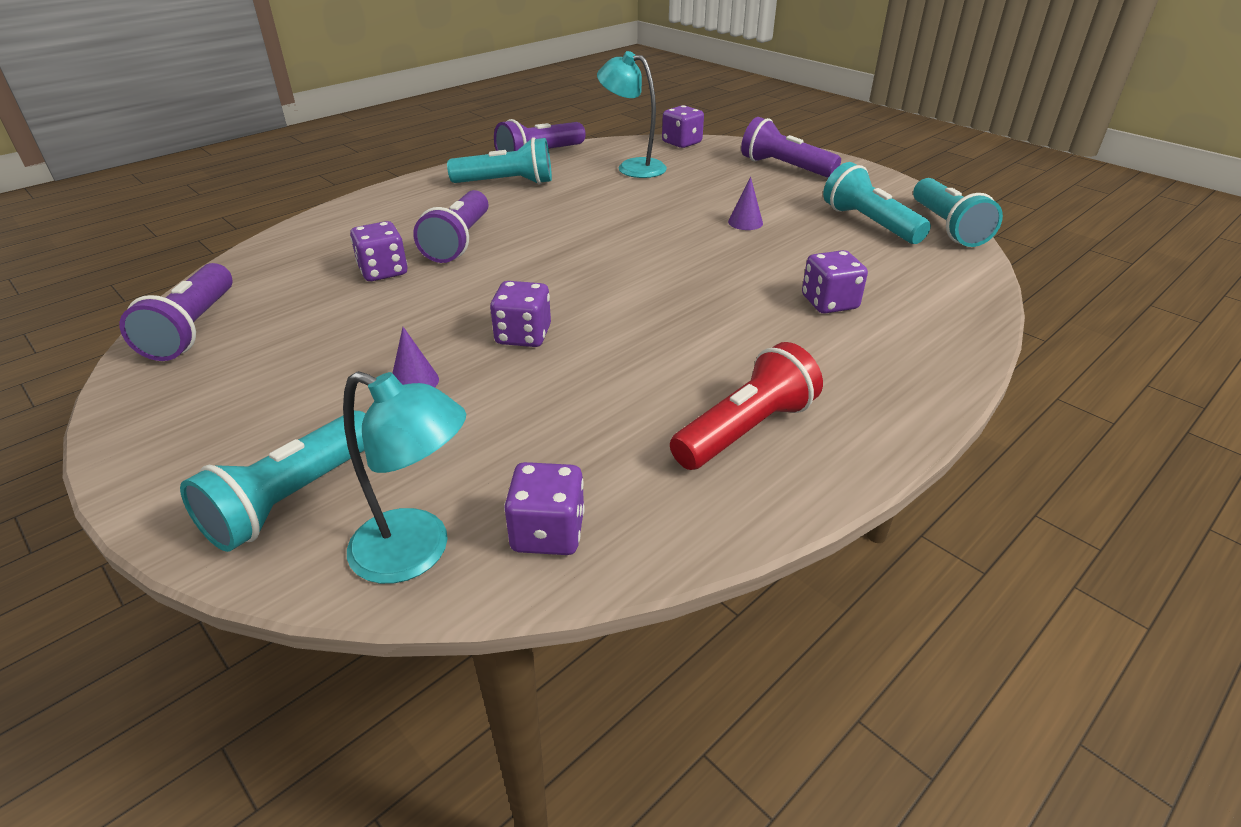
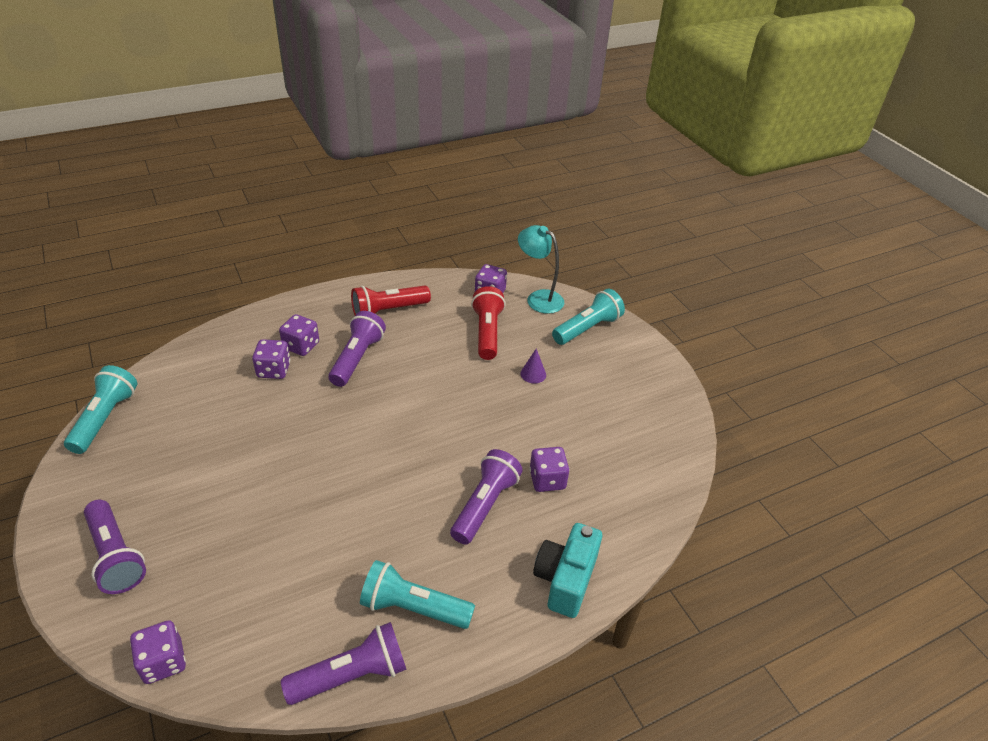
camera: 165 degrees left, 5 degrees up
purple flashlight [120,263,233,361] -> purple flashlight moved to [328,311,386,387]
purple dice [490,281,551,347] -> purple dice moved to [279,314,319,356]
turquoise lamp [597,51,667,178] -> none
purple cone [728,177,763,230] -> none
turquoise flashlight [823,162,931,244] -> none
none -> red flashlight [471,286,506,360]
none -> turquoise camera [533,523,602,618]

